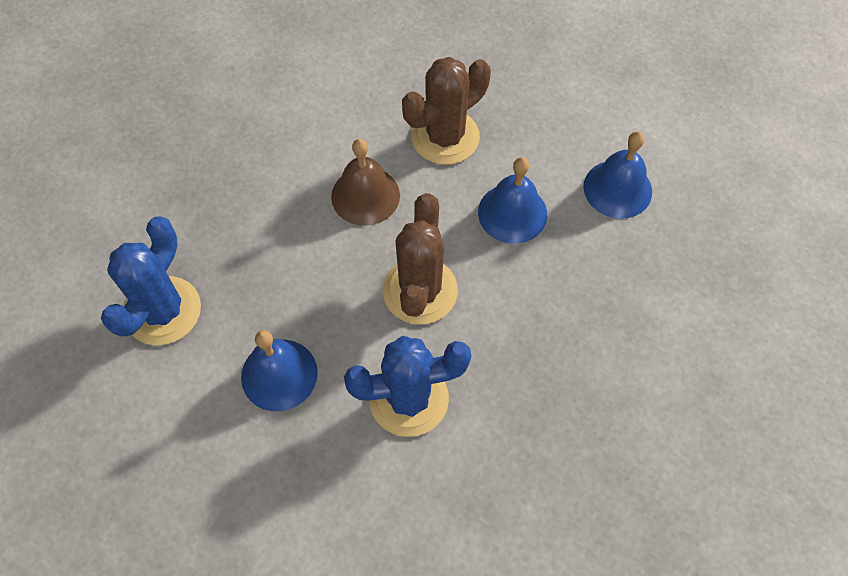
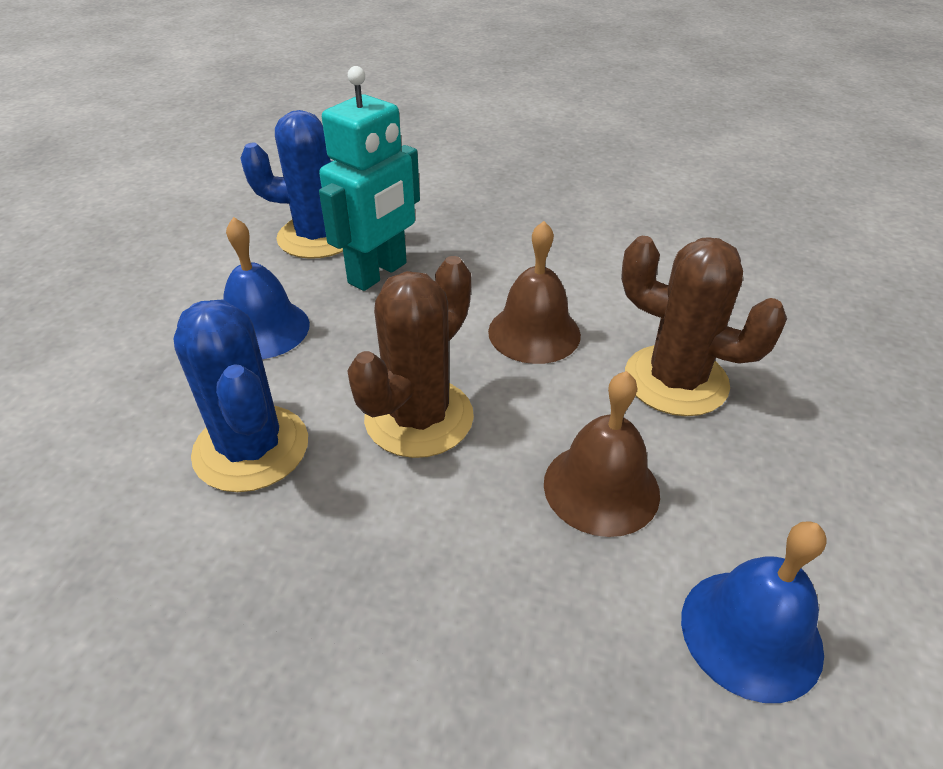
camera: 70 degrees right, 20 degrees down
brown cactus [383,193,458,324] -> brown cactus turned 45 degrees counterclockwise [347,256,474,458]
blue bell [478,157,547,244] -> brown bell [544,371,660,537]
none -> turquoise robot [319,66,420,291]

